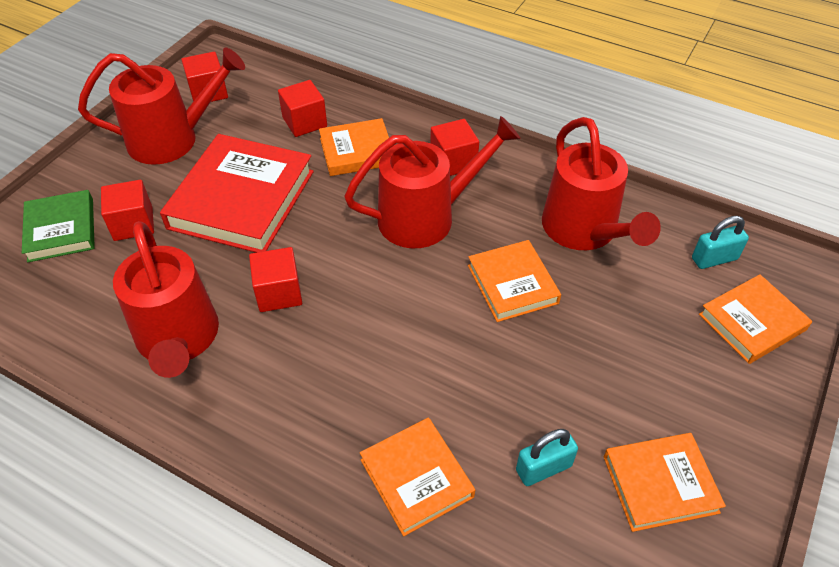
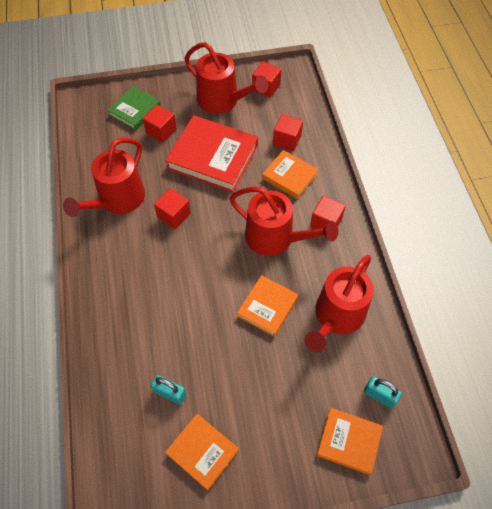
camera: 50 degrees right, 10 degrees up
red book [160,134,314,253] -> red book turned 45 degrees clockwise [165,115,258,193]
orange book [360,418,475,536] -> none

